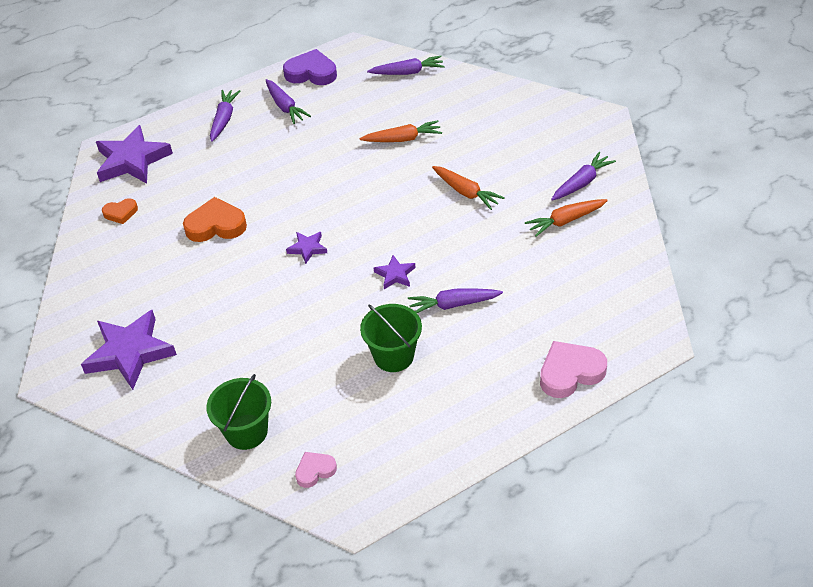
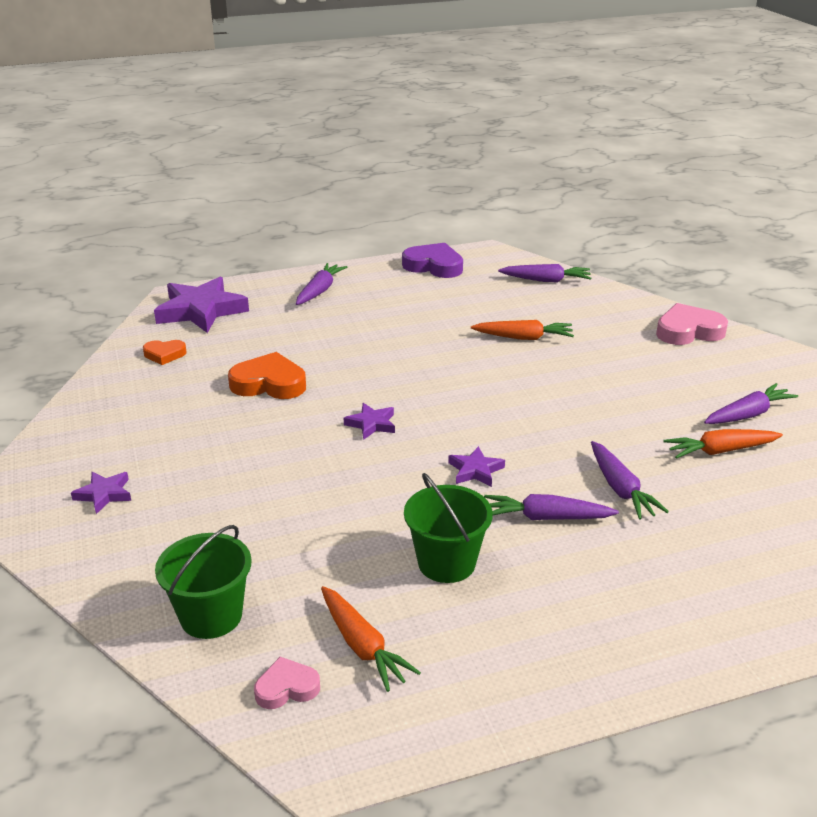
camera: 10 degrees right, 15 degrees down
purple star [81,310,177,390] -> purple star [71,472,131,514], size x0.48
purple carrot [266,79,311,124] -> purple carrot moved to [591,441,669,520]
orange carrot [432,166,505,210] -> orange carrot moved to [321,586,421,692]
pink heart [540,341,607,398] -> pink heart moved to [656,303,728,345]

